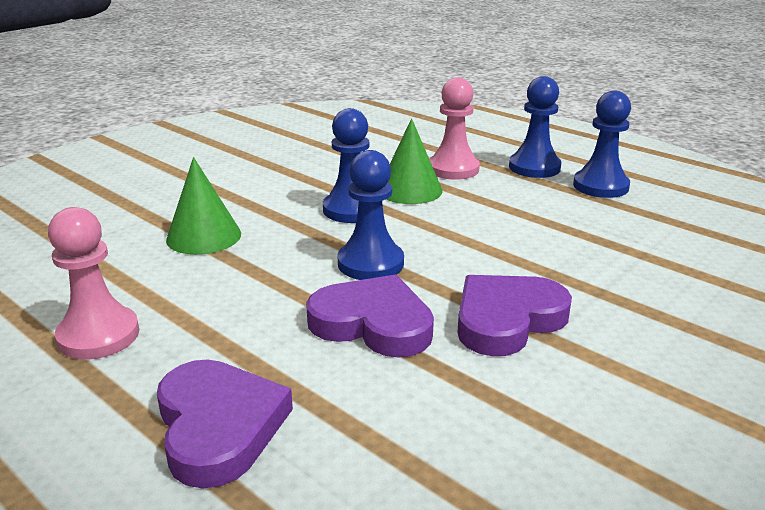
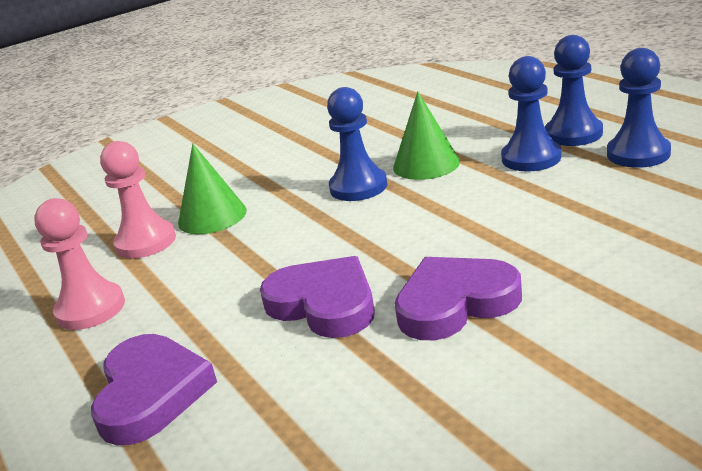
camera: 20 degrees right, 0 degrees up
blue pawn [337,150,404,280] -> blue pawn moved to [501,56,561,172]
pink pawn [429,77,480,180] -> pink pawn moved to [100,141,176,259]

